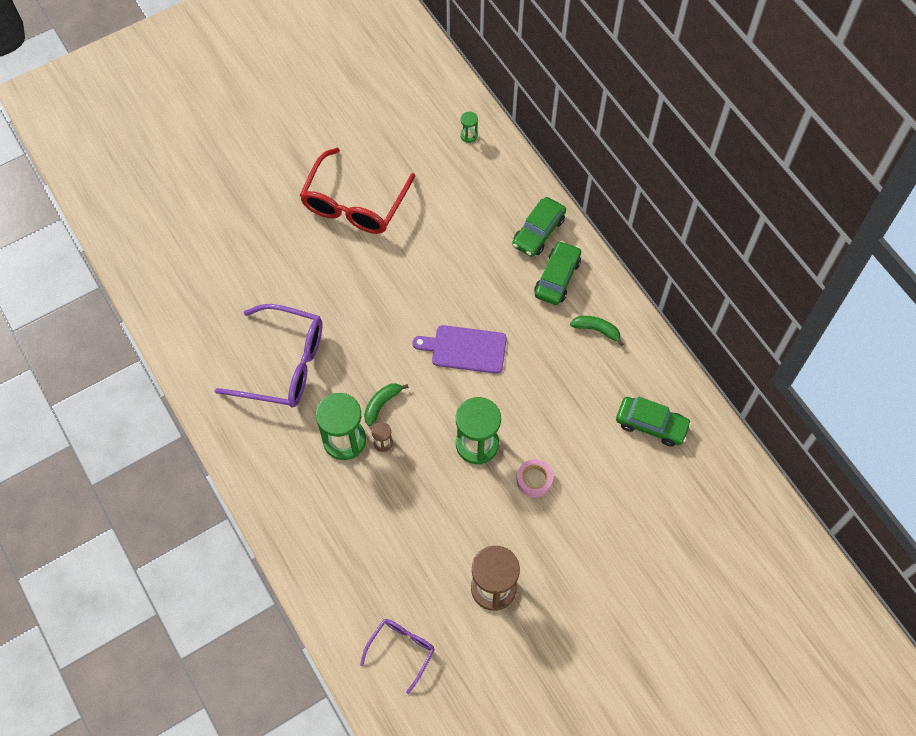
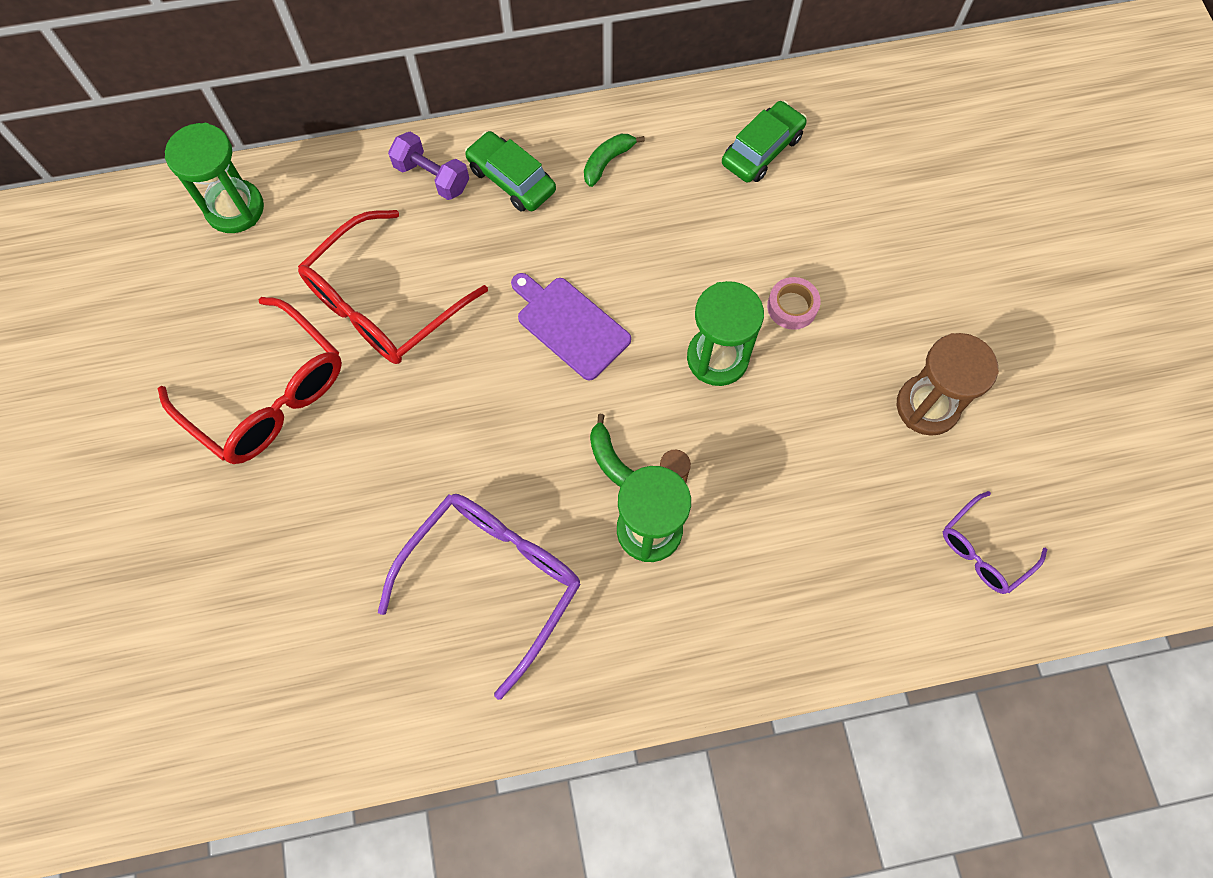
camera: 70 degrees left, 5 degrees up
purple glasses [360,619,435,694] -> purple glasses turned 90 degrees counterclockwise [943,491,1047,594]
purple cutting board [413,325,507,374] -> purple cutting board turned 105 degrees clockwise [511,273,631,380]
green hourglass [460,112,478,143] -> green hourglass [165,123,264,233], size x2.22
green car [512,197,566,257] -> purple dumbbell [388,132,469,200]
none -> red glasses [298,210,488,364]

